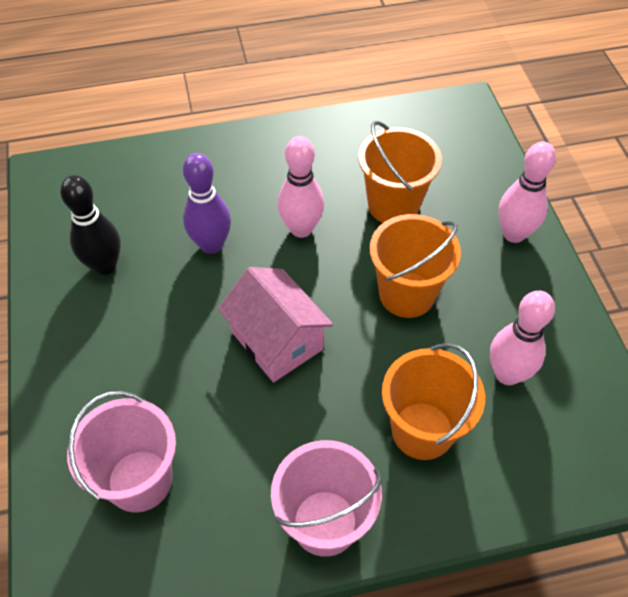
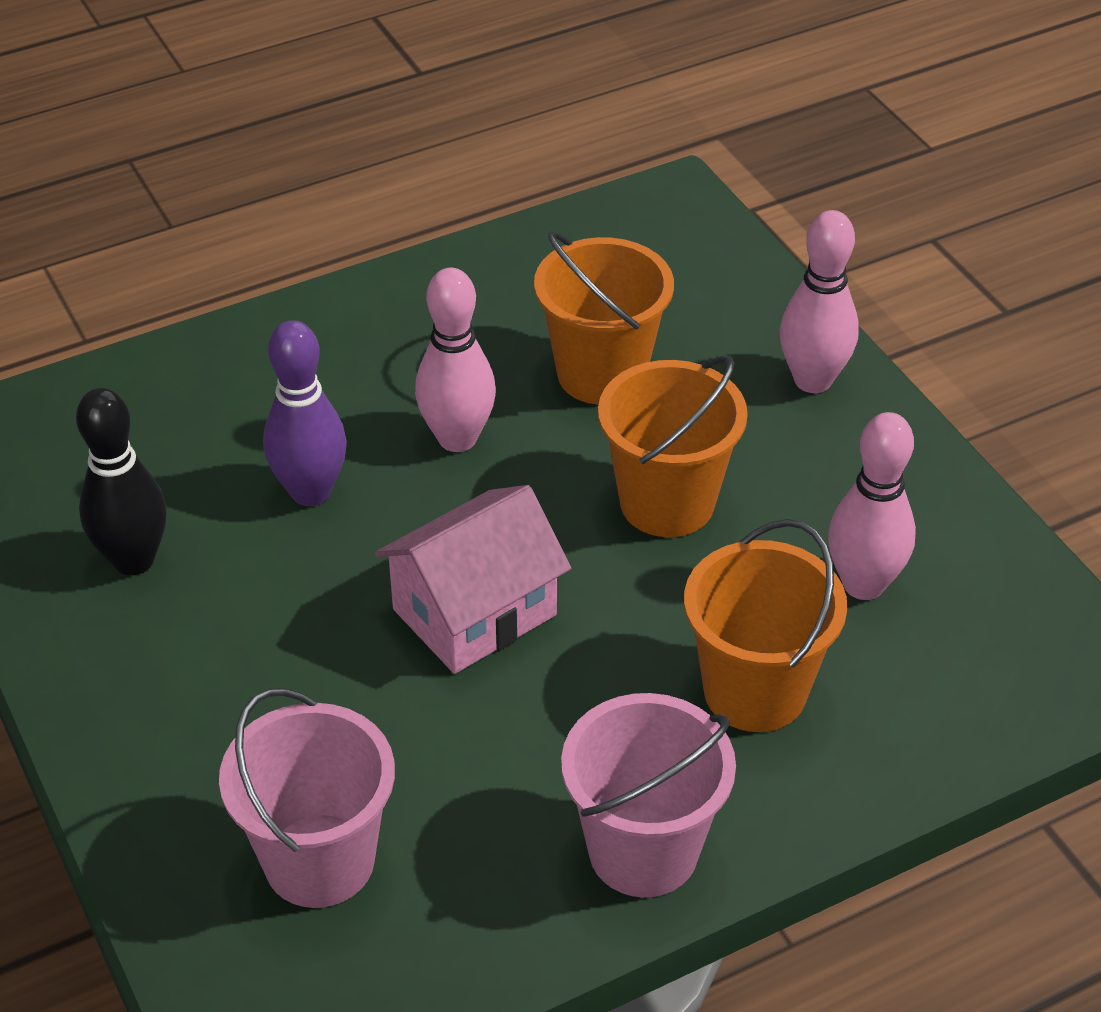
camera: 15 degrees left, 10 degrees down
pink house [218,267,333,382] -> pink house turned 75 degrees counterclockwise [375,485,571,674]

